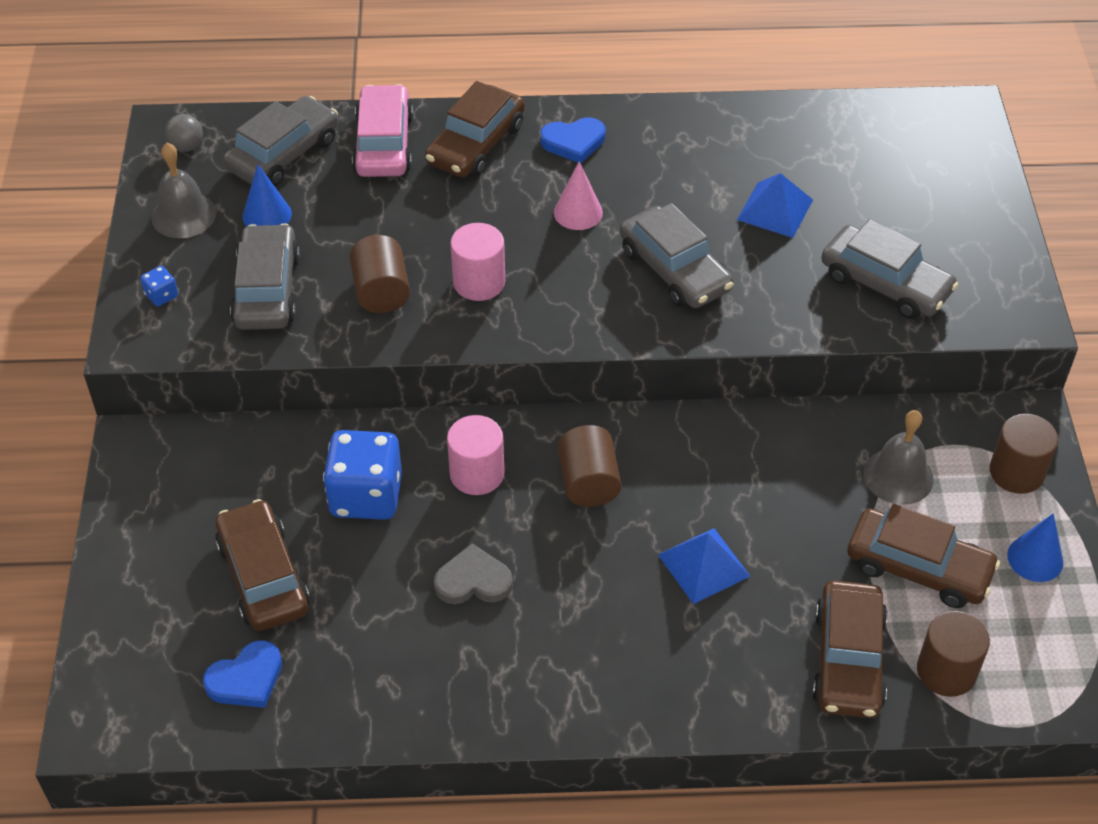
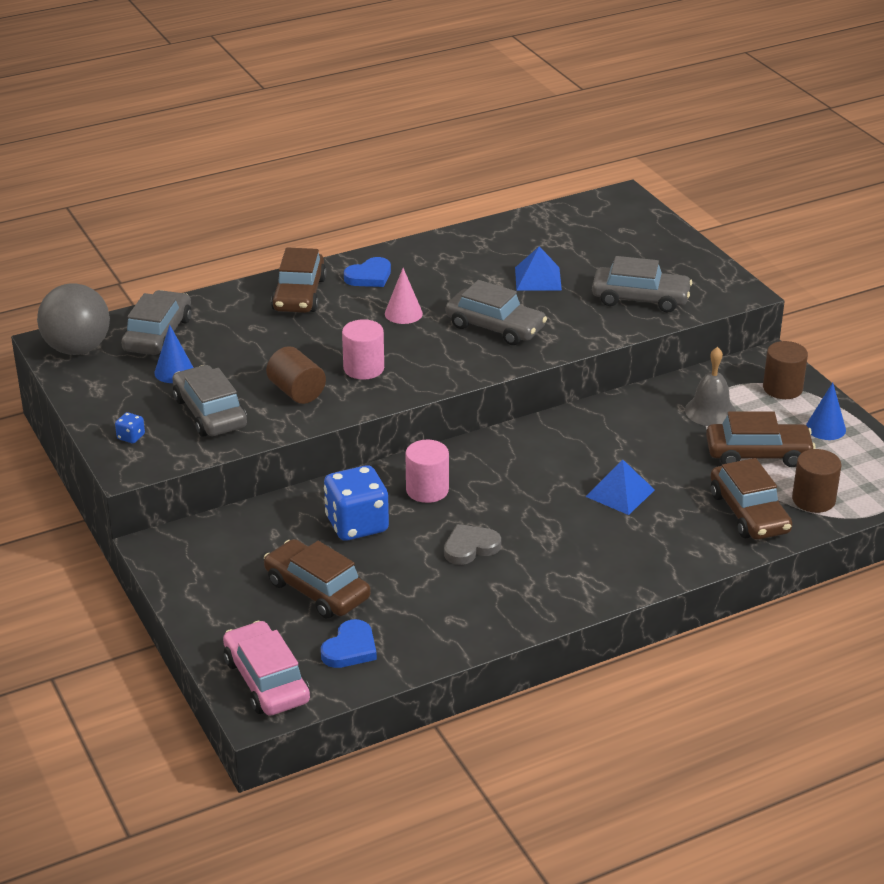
camera: 25 degrees left, 15 degrees down
grey bell [151,143,216,238] -> none
grey ball [165,114,203,152] -> grey ball [37,283,110,355], size x2.30
pink car [352,84,413,177] -> pink car moved to [223,621,310,716]
brown cylinder [558,425,622,507] -> none

